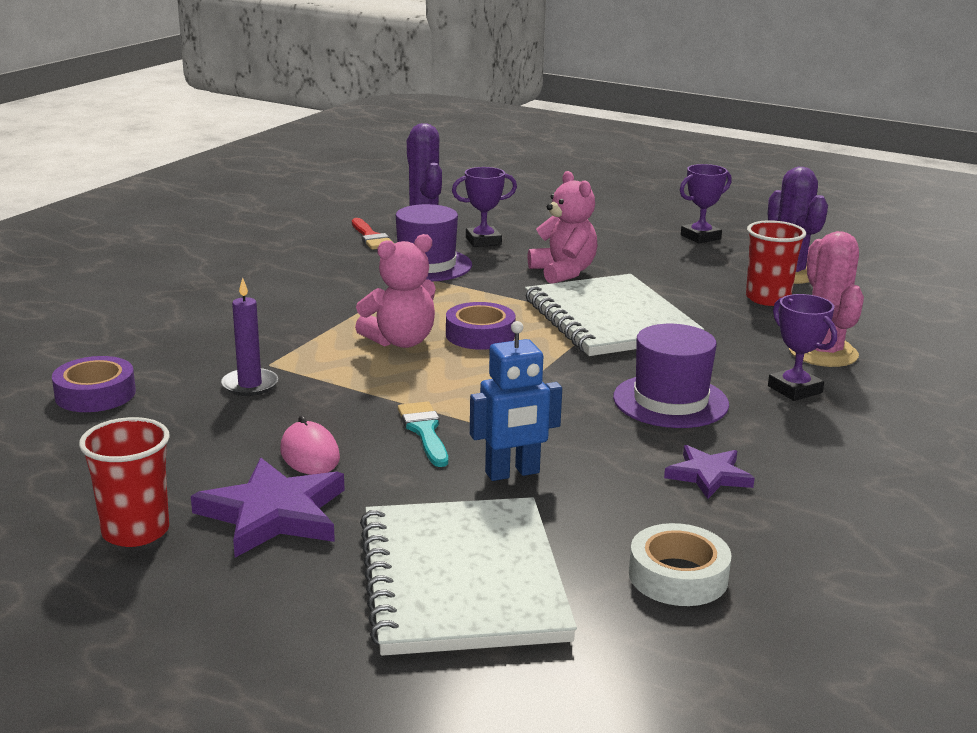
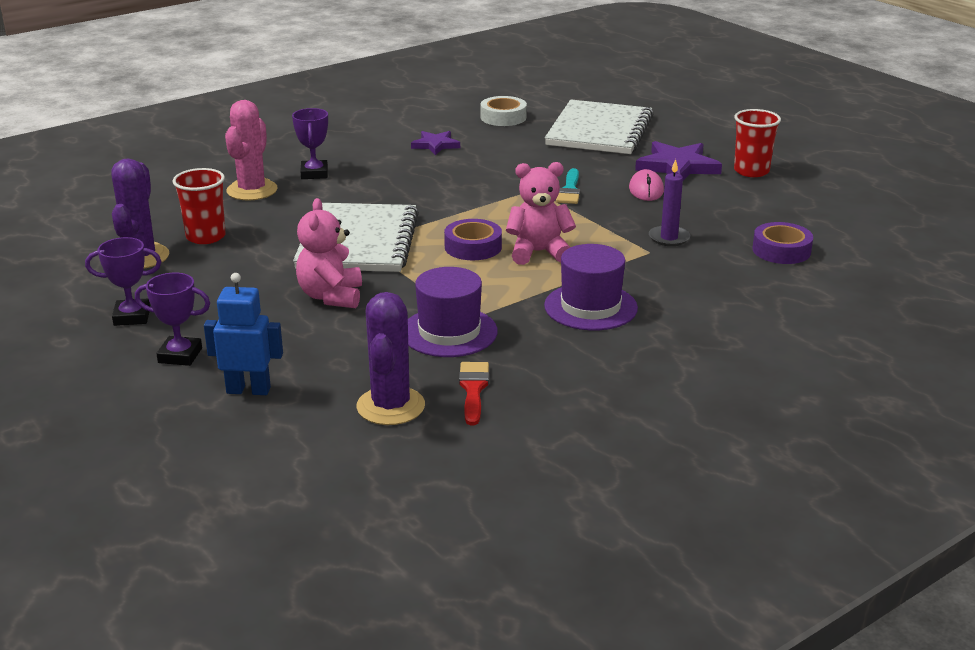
camera: 155 degrees left, 5 degrees up
purple trophy [452,167,517,247] -> purple trophy moved to [135,273,210,366]
blue robot [470,321,562,481] -> blue robot moved to [204,273,283,395]
purple hat [613,324,729,428] -> purple hat moved to [544,244,638,330]

